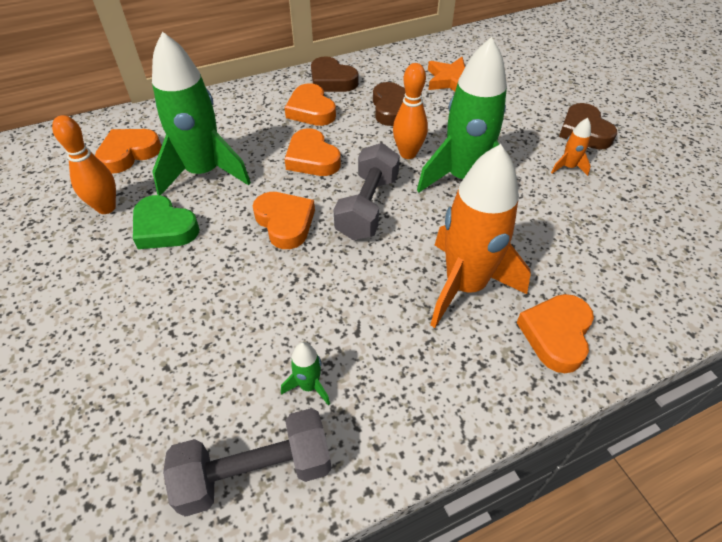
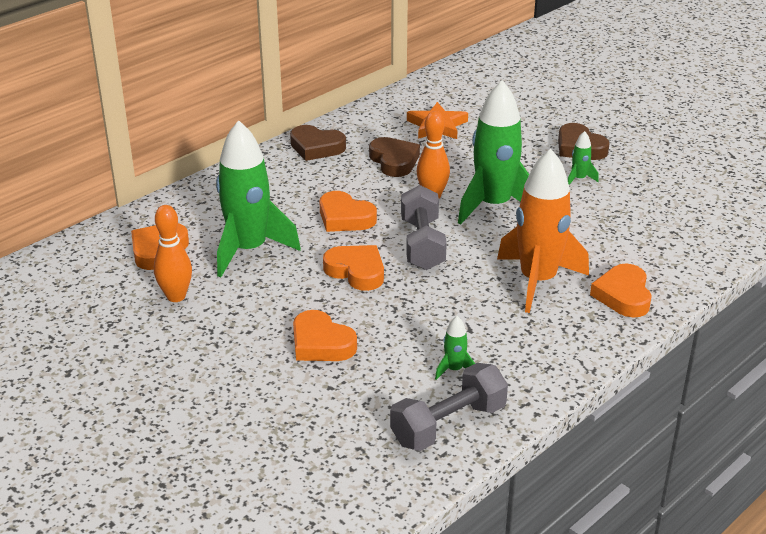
camera: 20 degrees left, 15 degrees down
green heart [133,195,200,249] -> none
orange heart [285,83,336,126] -> orange heart moved to [293,310,357,361]
orange rocket [551,118,591,176] -> green rocket [568,131,599,185]

